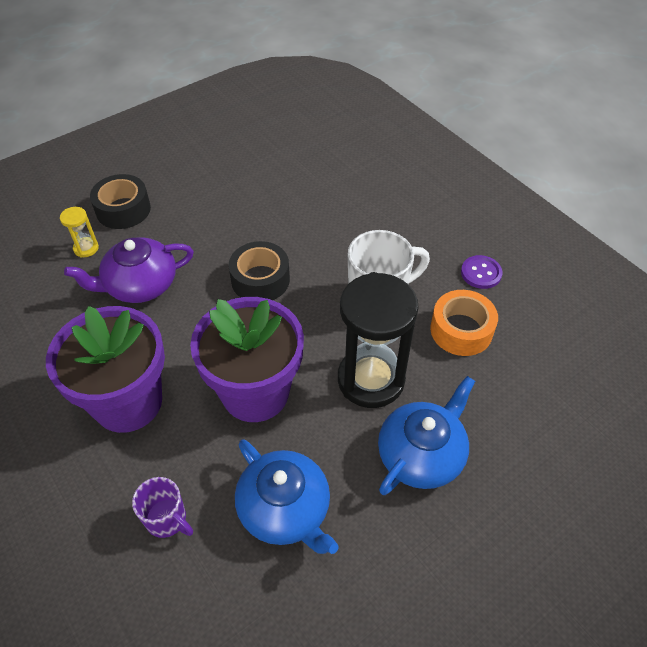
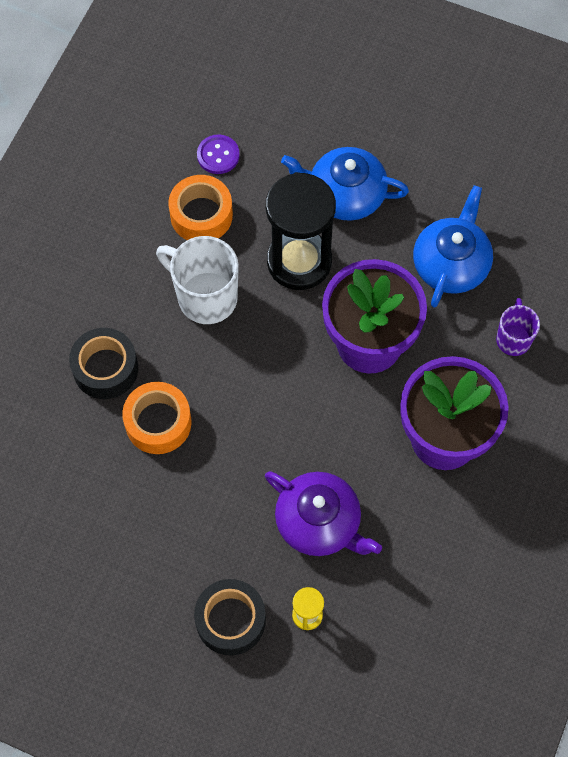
camera: 120 degrees left, 15 degrees up
black tape [229,241,290,300] -> black tape moved to [69,328,138,399]
purple button [461,255,503,289] -> purple button moved to [197,134,240,174]
none -> orange tape [122,382,192,454]

